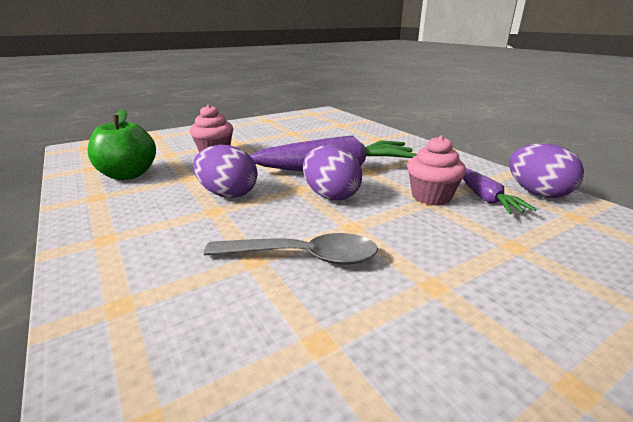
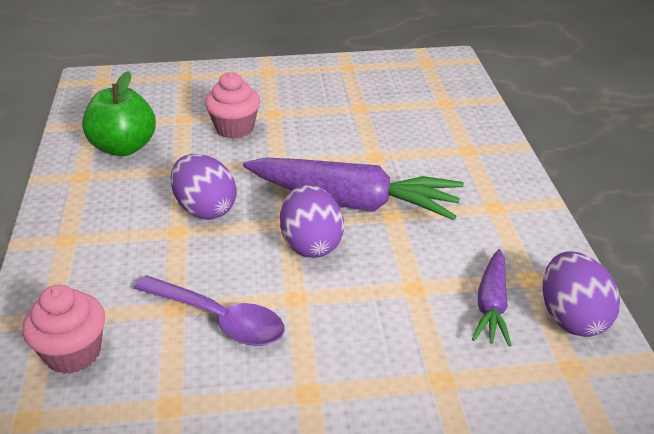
camera: 25 degrees right, 10 degrees up
grey spoon [204,233,378,265] -> purple spoon [134,275,285,346]
pink cupcake [407,136,466,205] -> pink cupcake moved to [22,285,105,374]

